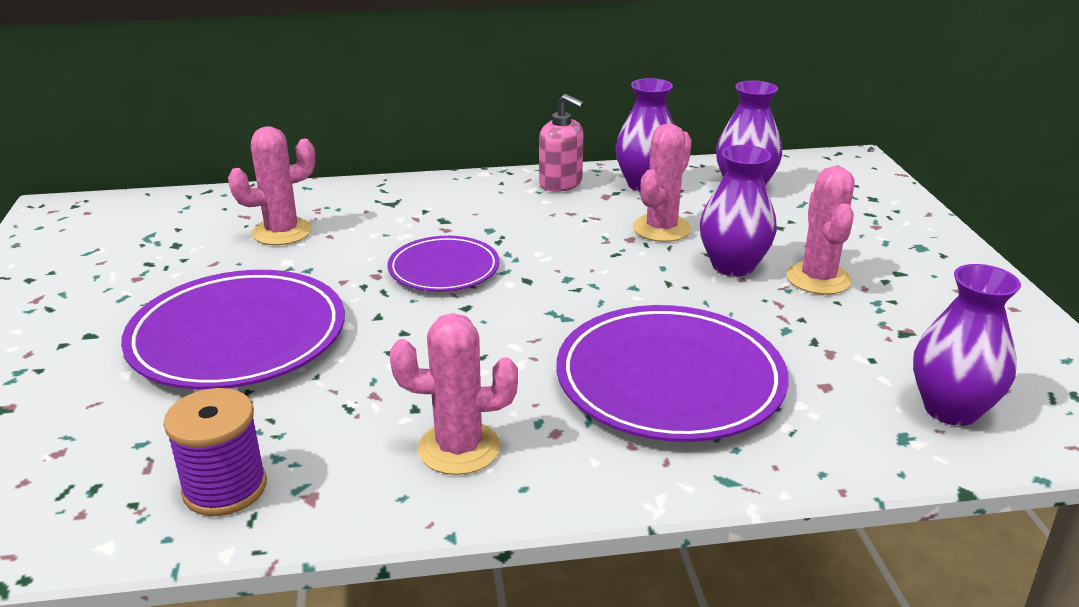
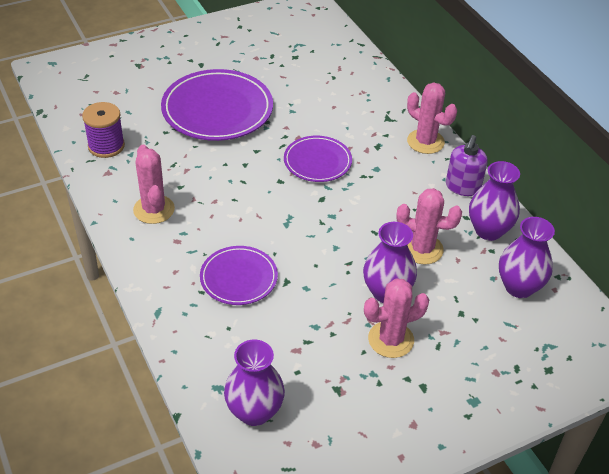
camera: 70 degrees right, 15 degrees up
pink cactus [228,126,315,245] -> pink cactus moved to [407,82,457,154]
pink soap dispenser [539,94,585,192] -> purple soap dispenser [446,135,488,196]
purple plate [556,305,789,442] -> purple plate [200,246,278,305], size x0.58

